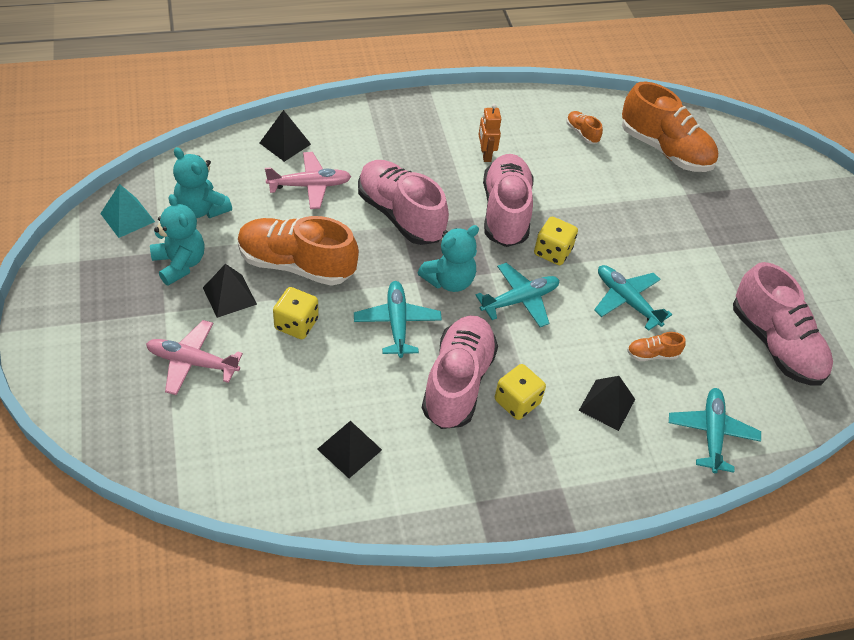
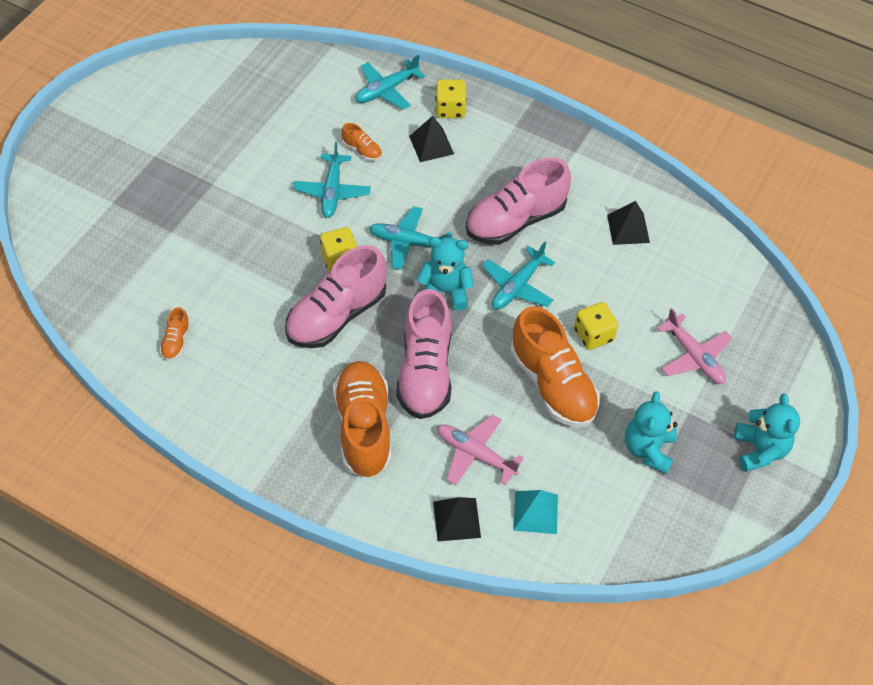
camera: 135 degrees left, 5 degrees up
turquoise pyramid [100,184,155,238] -> turquoise pyramid moved to [513,490,558,534]
turquoise teddy bear [173,147,232,218] -> turquoise teddy bear moved to [734,393,800,472]
black pyramid [203,264,257,318] -> none
orange robot [478,104,501,162] -> none
yellow dice [495,364,546,420] -> yellow dice moved to [435,79,467,118]
orange shoe [622,81,718,172] -> orange shoe moved to [333,361,391,478]
pink shoe [733,262,833,386] -> none

